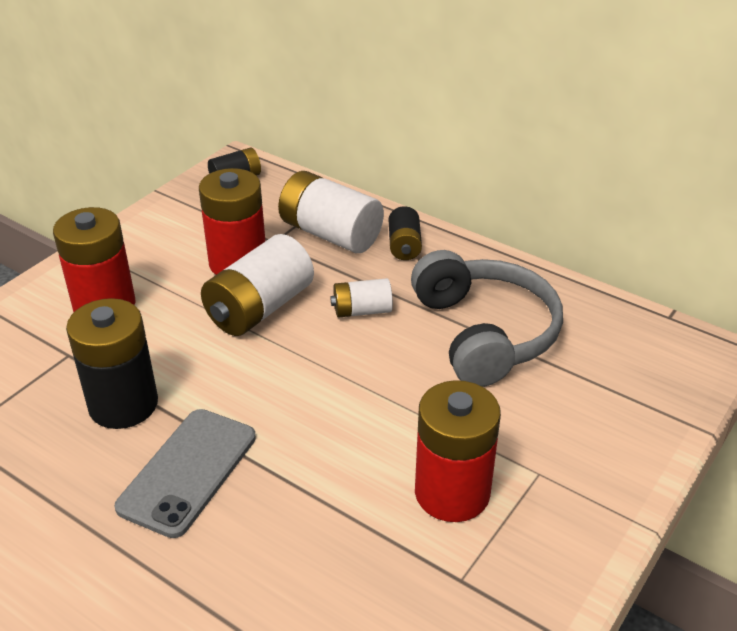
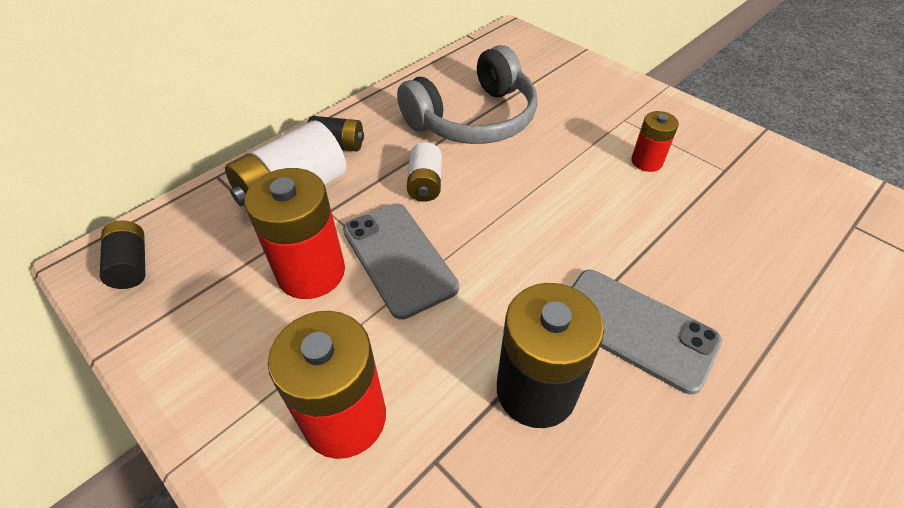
camera: 80 degrees left, 10 degrees up
white battery [201,234,314,336] -> grey phone [343,203,459,319]
grey headphones [411,250,563,387] -> grey headphones turned 150 degrees clockwise [397,45,538,144]
red battery [415,380,501,522] -> red battery [631,111,679,172], size x0.55

